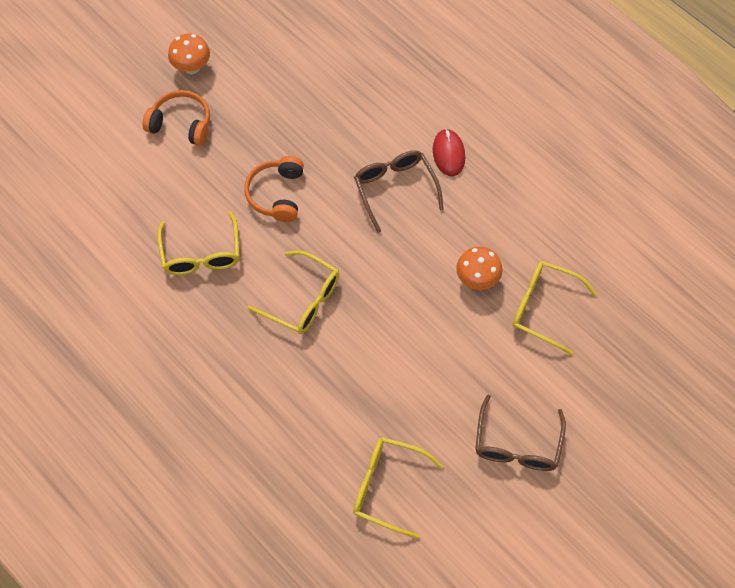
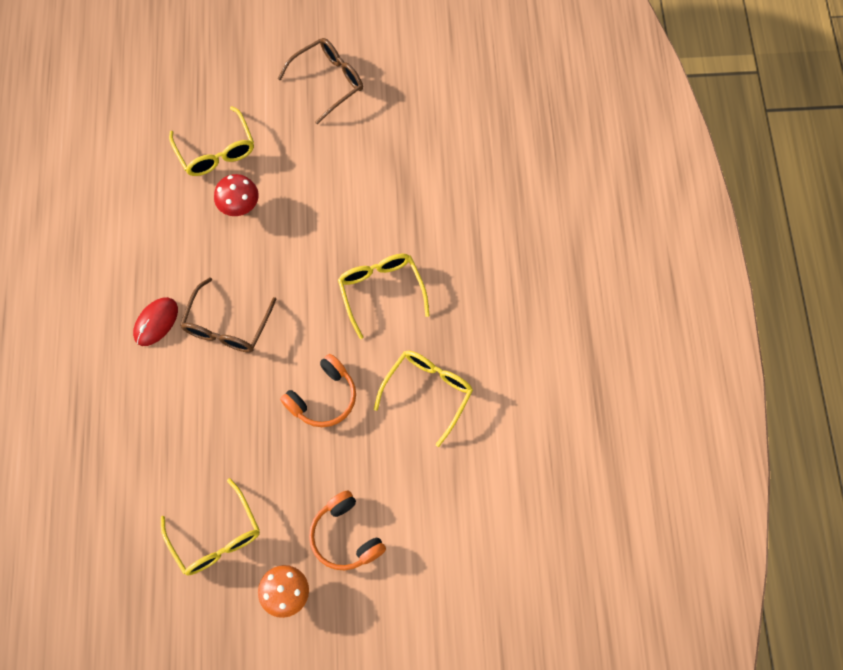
camera: 140 degrees left, 5 degrees up
yellow glasses [353,437,443,539] -> yellow glasses moved to [161,478,260,575]
orange mushroom [456,246,503,290] -> red mushroom [214,174,259,216]

